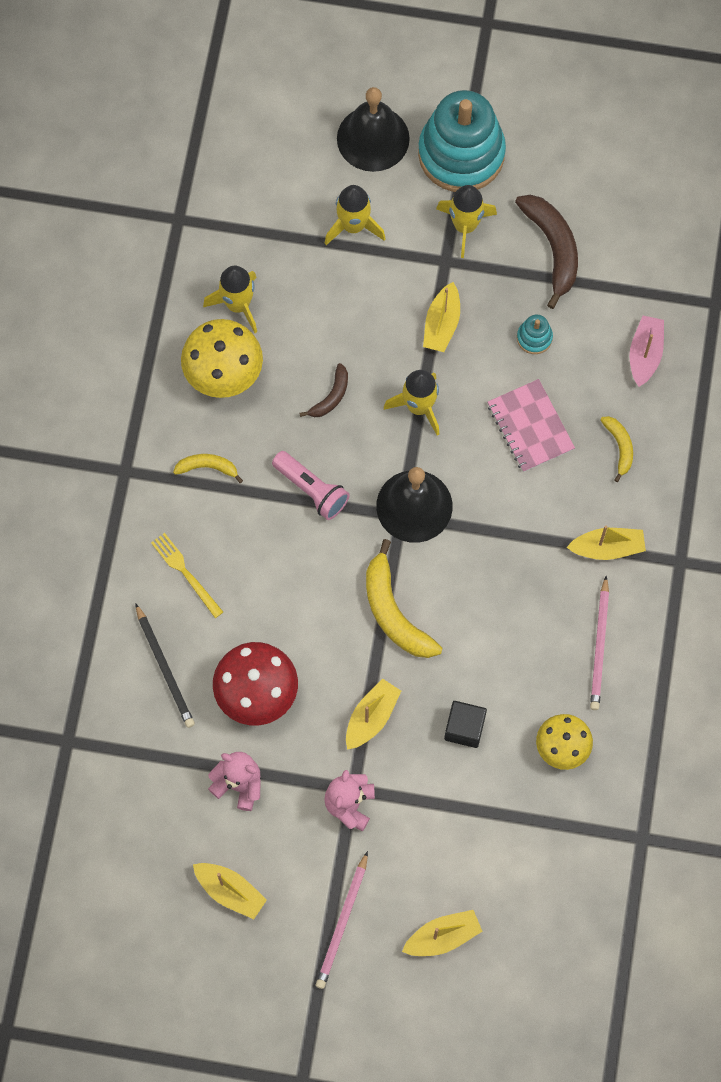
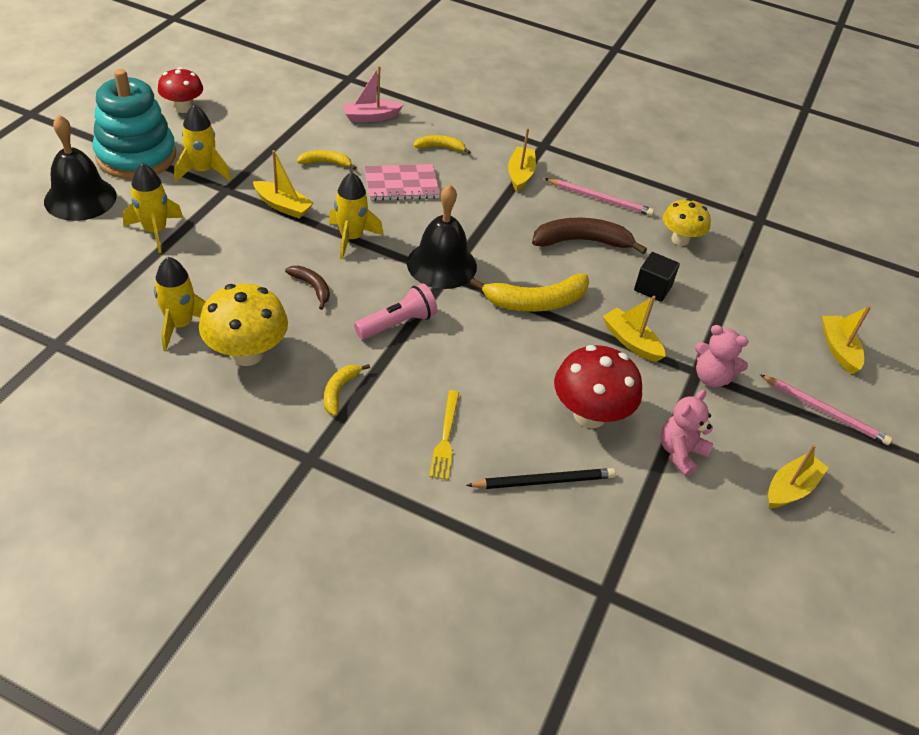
camera: 80 degrees left, 25 degrees down
yellow fork [151,533,223,618] -> yellow fork turned 60 degrees counterclockwise [429,390,459,480]
brown banana [515,195,578,309] -> brown banana moved to [532,218,647,254]
turquoise stacking toy [517,315,553,354] -> yellow banana [297,150,356,170]
pink boat [629,316,664,387] -> pink boat turned 45 degrees counterclockwise [342,66,404,122]
none -> red mushroom [158,67,203,113]

